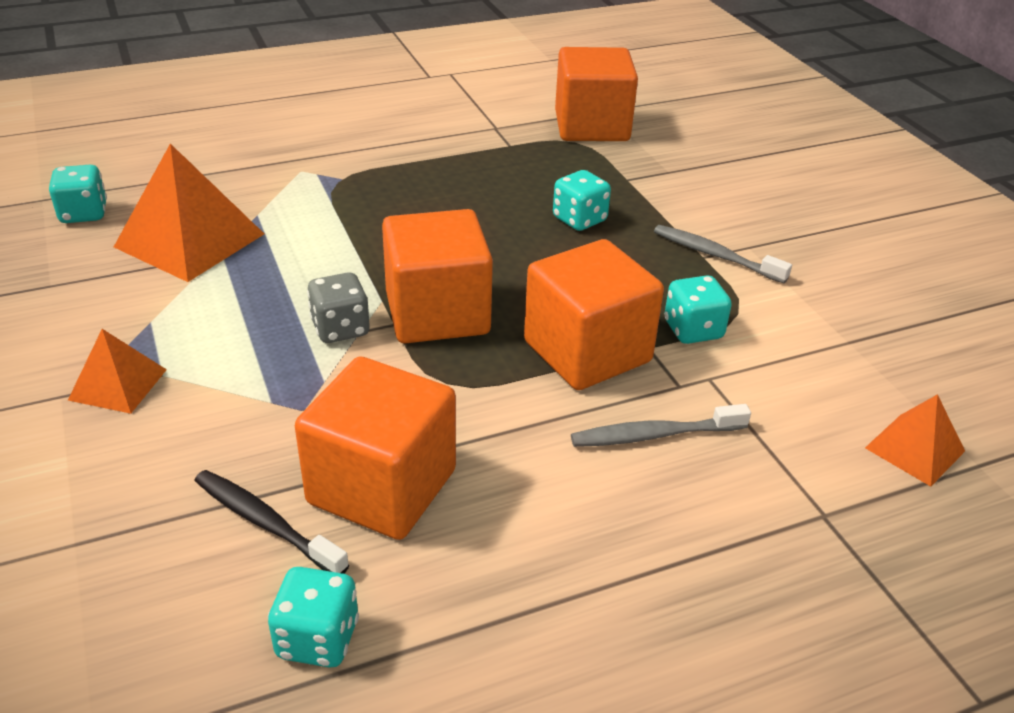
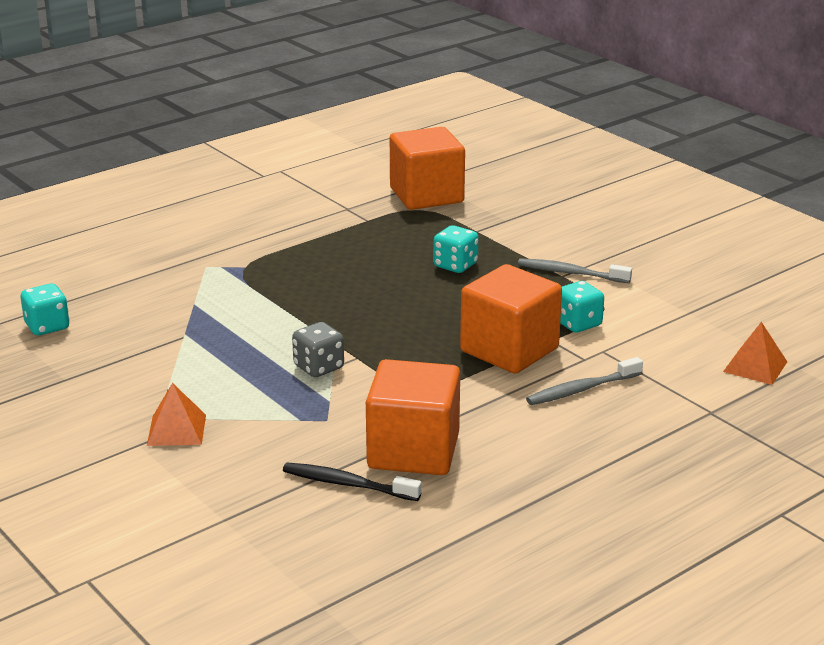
camera: 15 degrees left, 10 degrees down
orange pyramid [114,144,264,282] -> none
turquoise dice [268,567,359,668] -> none
orange cube [382,209,493,343] -> none

